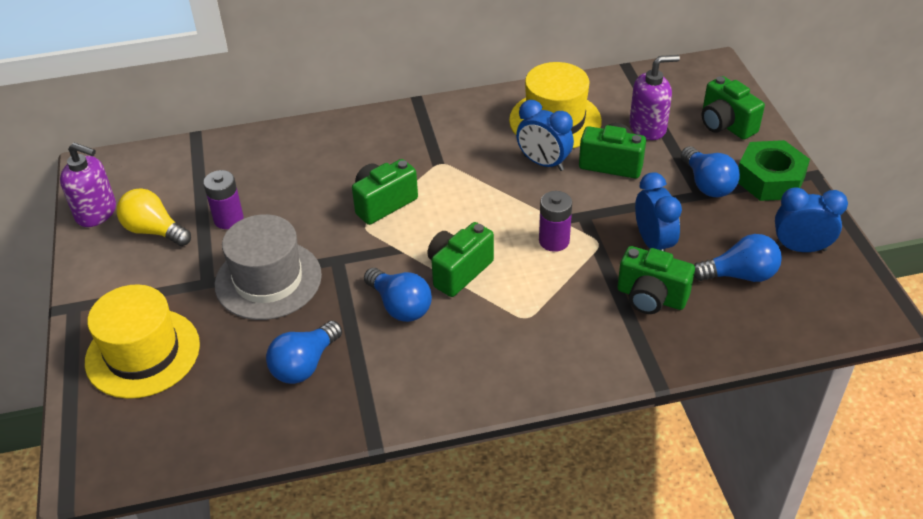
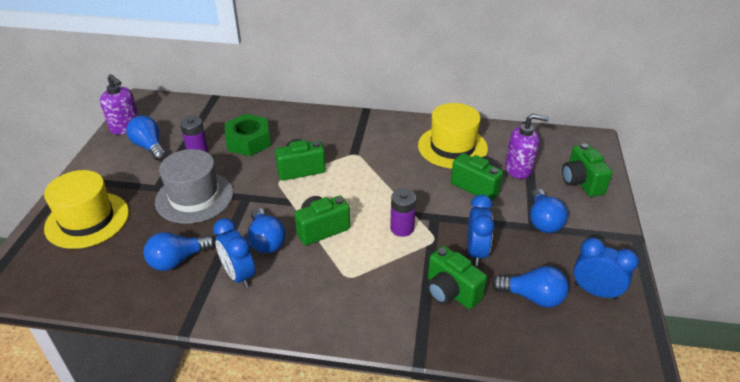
camera: 20 degrees right, 5 degrees down
yellow light bulb [117,188,191,246] -> blue light bulb [126,115,166,161]
blue clock [516,100,574,171] -> blue clock moved to [213,218,255,288]
green nut [738,140,810,201] -> green nut moved to [225,114,271,156]

